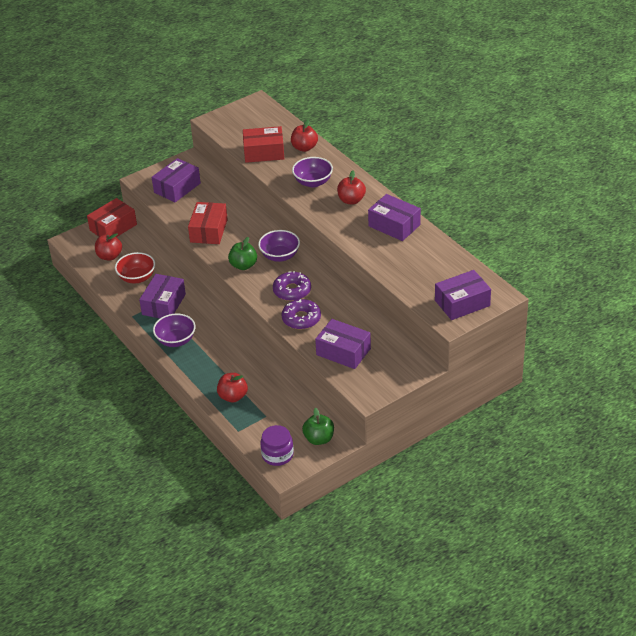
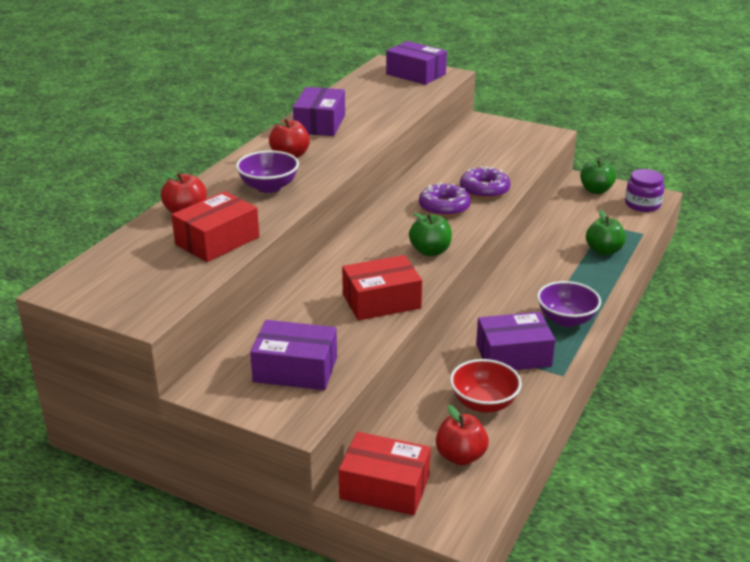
camera: 120 degrees left, 10 degrees down
red apple [217,373,248,403] -> green apple [586,209,626,255]
red box [243,126,284,163] -> red box turned 75 degrees clockwise [171,191,259,262]
purple bowl [258,230,300,262] -> none
purple box [315,319,371,369] -> none

